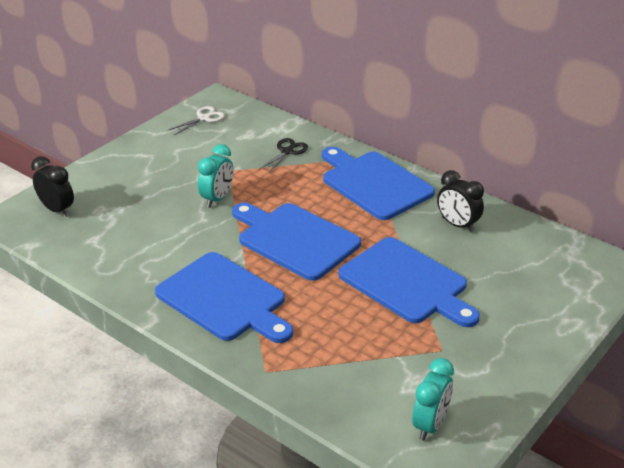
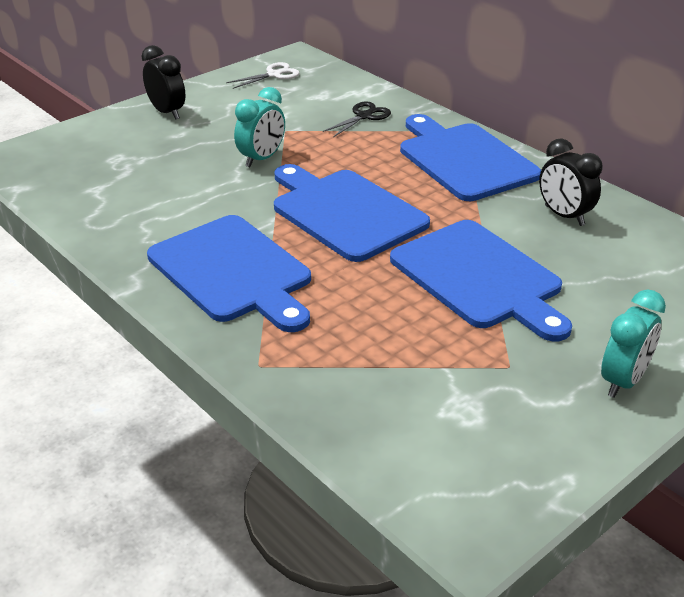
camera: 10 degrees right, 0 degrees up
black clock [31,156,74,217] -> black clock moved to [142,45,185,120]
turquoise clock [412,358,454,440] -> turquoise clock moved to [601,289,666,398]

